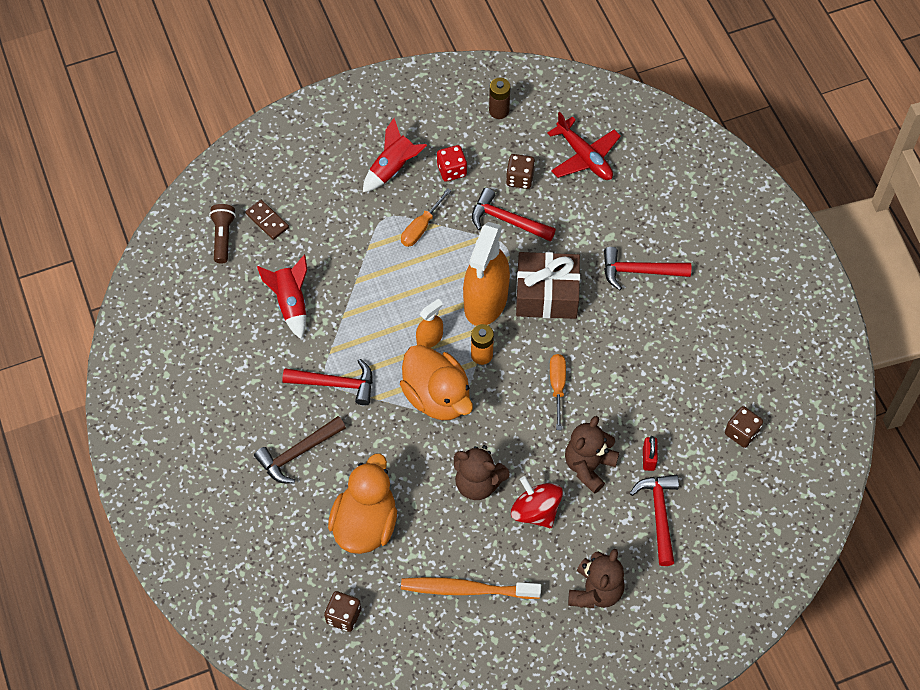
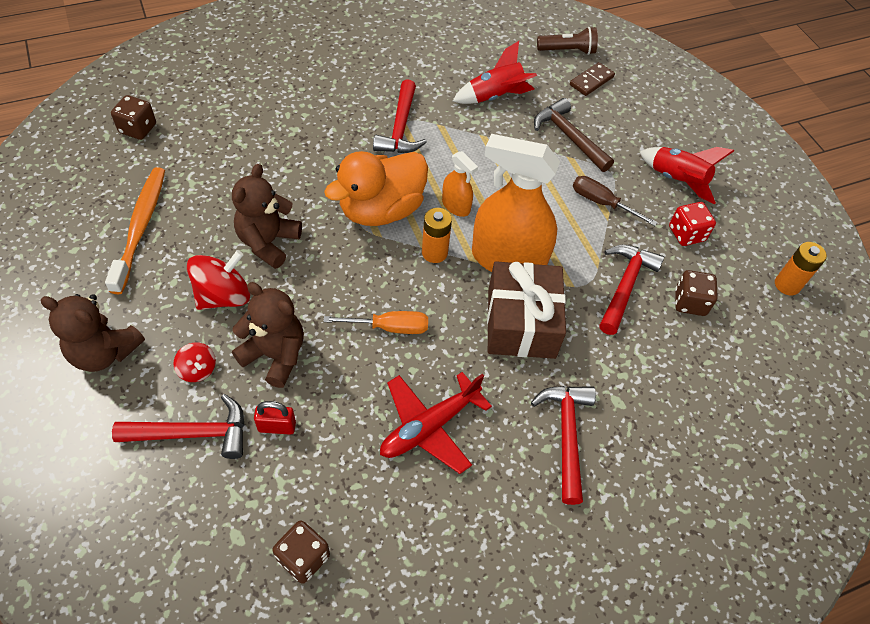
camera: 85 degrees right, 5 degrees down
brown hammer [254,416,346,483] -> brown hammer moved to [534,98,614,172]
orange duck [328,453,397,554] -> none
orange screwdriver [401,188,452,247] -> brown screwdriver [573,176,658,226]
brown battery [489,78,510,119] -> orange battery [775,242,827,295]
red plane [547,112,621,180] -> red plane moved to [380,372,492,474]
none -> red spinning top [173,342,216,382]

